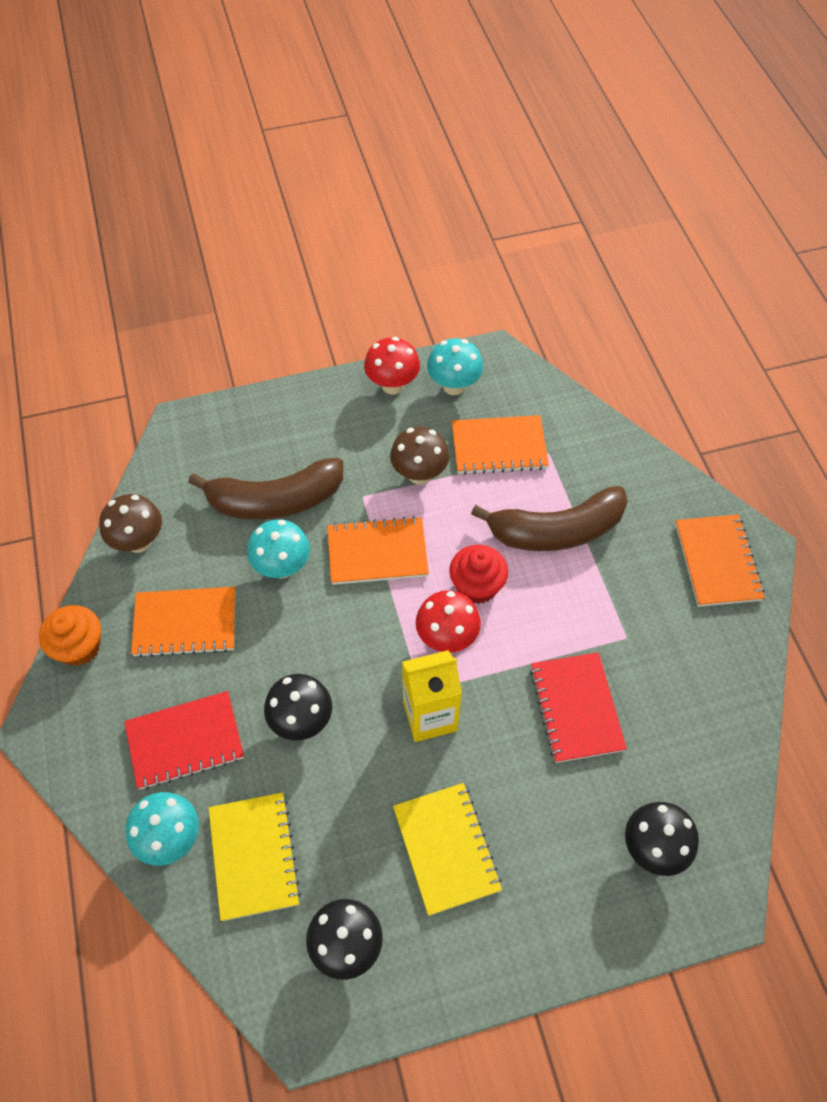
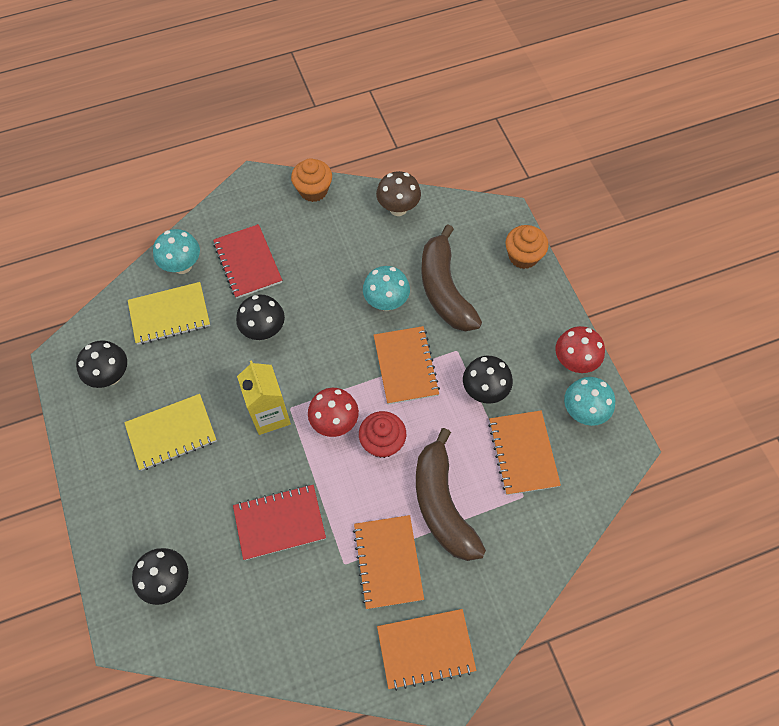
camera: 85 degrees right, 5 degrees up
orange notebook [131,587,235,658] -> orange notebook moved to [353,515,424,609]
brown mushroom [390,427,449,484] -> black mushroom [463,356,513,404]
none -> orange cupcake [506,225,548,269]

